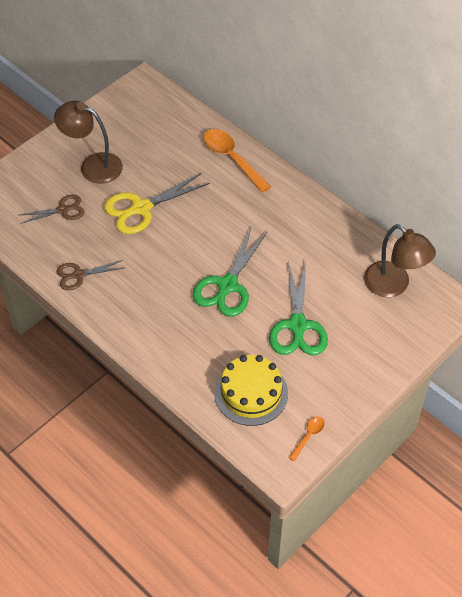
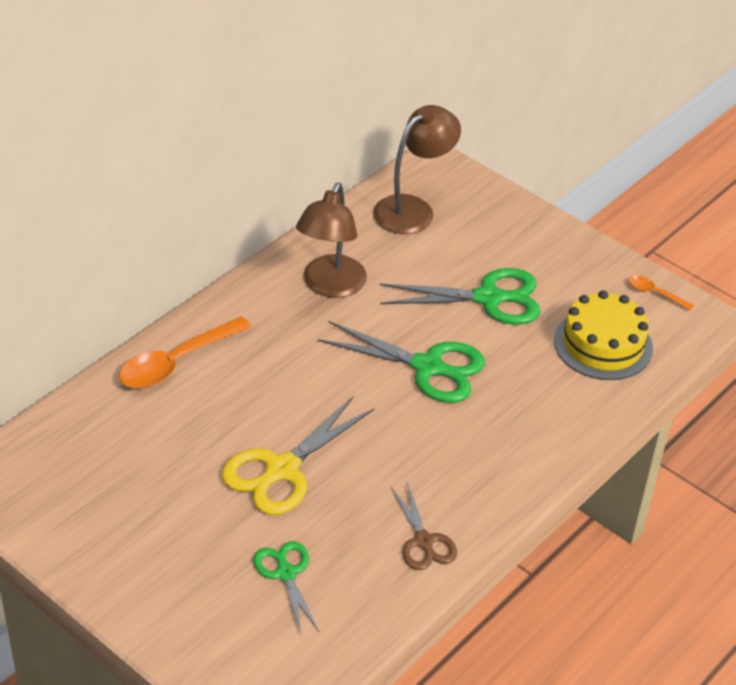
camera: 95 degrees left, 10 degrees down
brown scissors [20,195,85,224] -> green scissors [253,541,319,634]
brown lamp [54,101,123,184] -> brown lamp moved to [296,182,367,298]
yellow scissors [104,173,210,234] -> yellow scissors turned 75 degrees clockwise [222,396,374,515]

